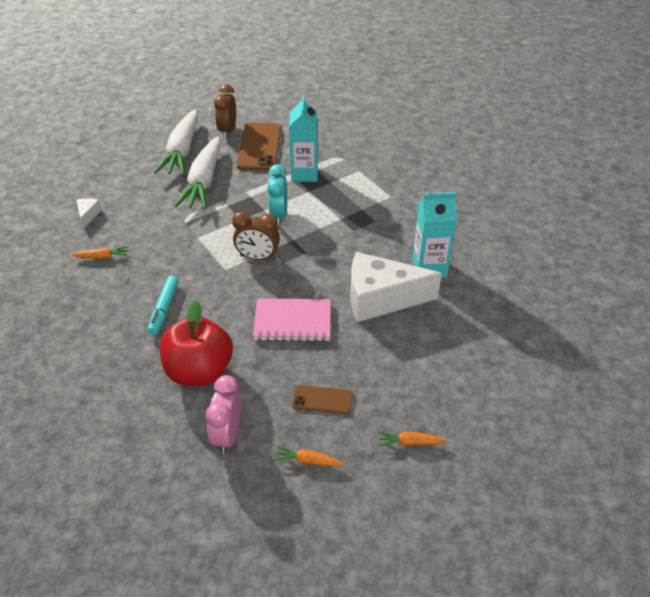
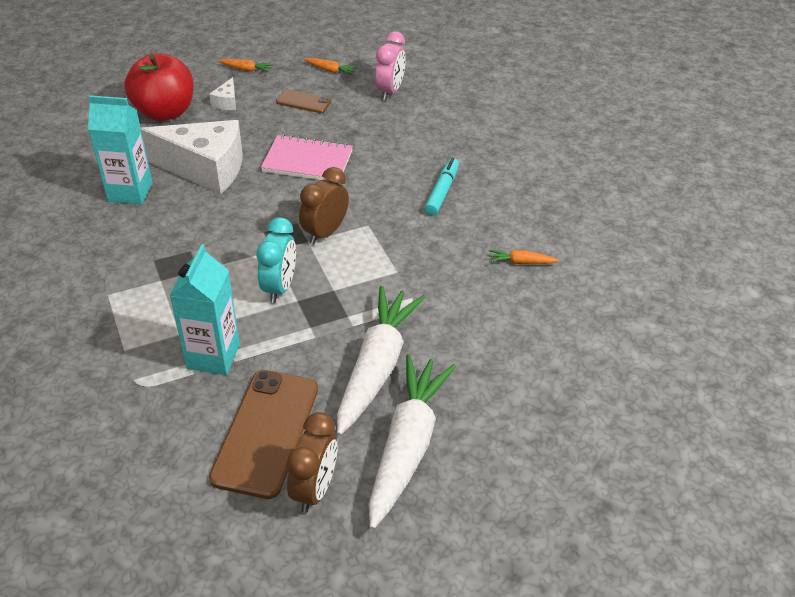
camera: 170 degrees left, 0 degrees up
white cheese [76,198,102,229] -> white cheese moved to [209,77,236,110]
red apple [160,299,233,386] -> red apple moved to [124,53,194,121]
brown clock [232,211,280,260] -> brown clock turned 75 degrees counterclockwise [299,167,349,245]

